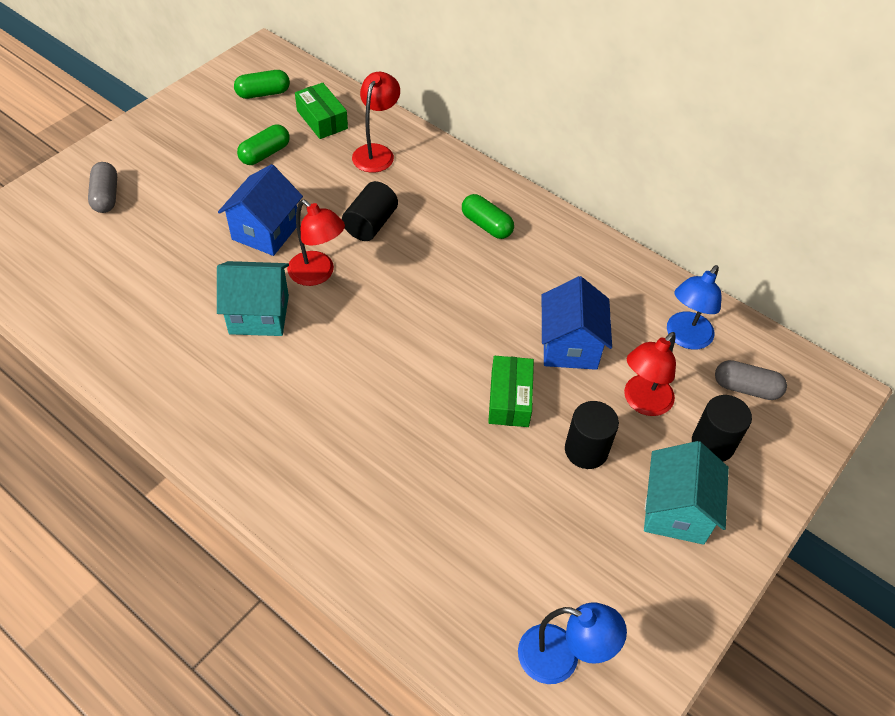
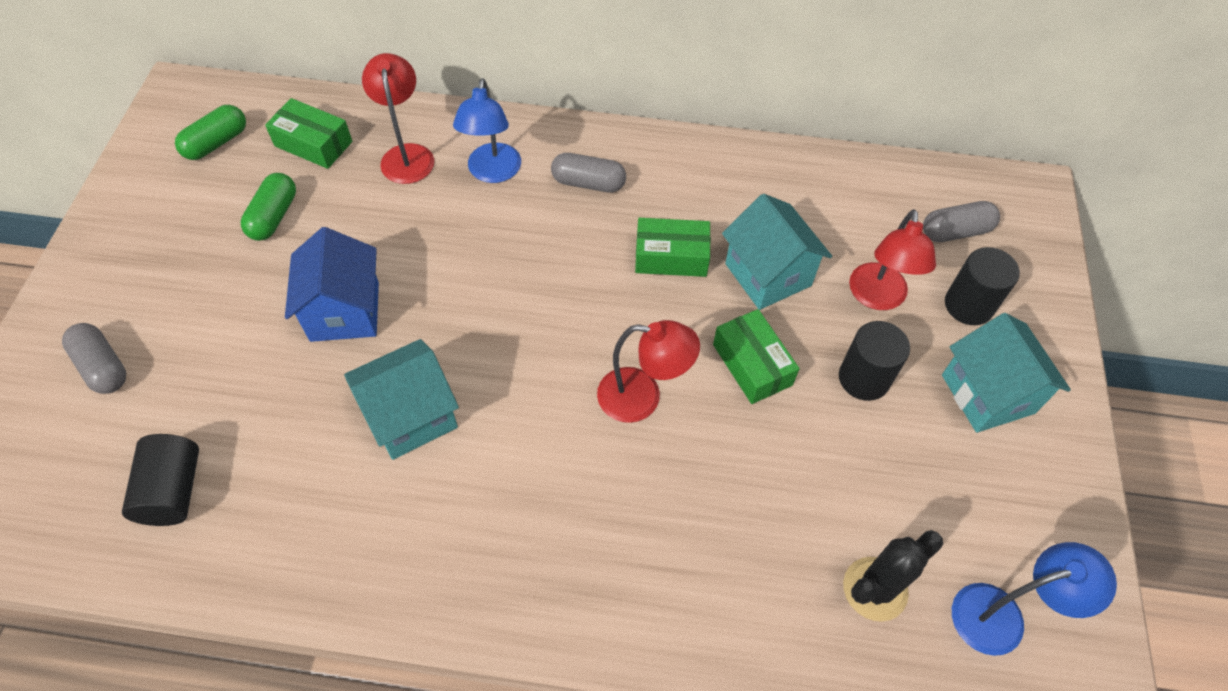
camera: 30 degrees left, 5 degrees up
red lamp [287,200,345,286] -> red lamp moved to [597,320,700,423]
black cylinder [342,181,398,241] -> black cylinder moved to [122,434,199,526]
green capsule [462,194,514,239] -> grey capsule [551,153,626,193]
blue house [542,276,612,370] -> turquoise house [722,194,832,310]
blue lamp [667,265,722,350] -> blue lamp moved to [453,78,521,183]
none -> green box [635,218,711,277]
none -> black cactus [843,530,943,622]

